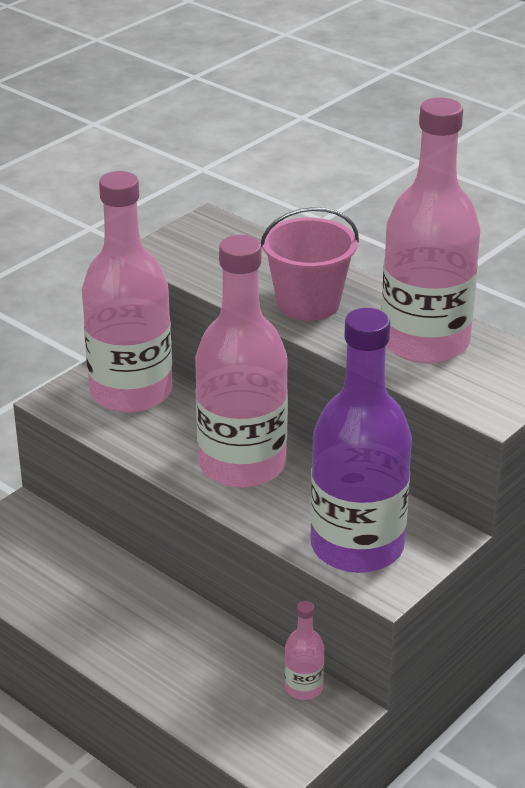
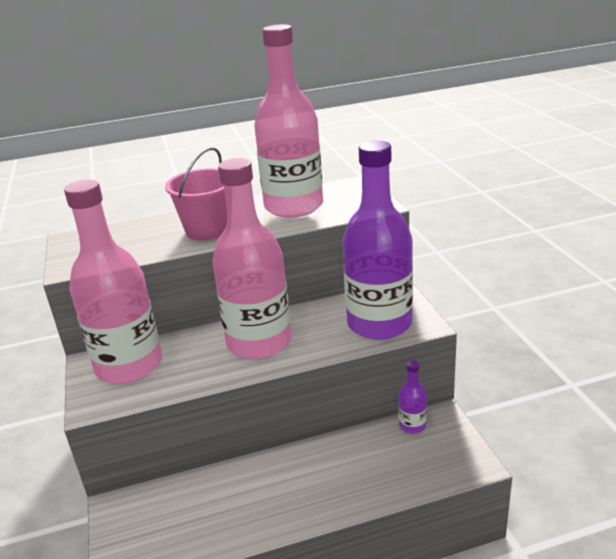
camera: 55 degrees left, 5 degrees down
pink bottle [284,601,324,700] -> purple bottle [399,360,427,434]

